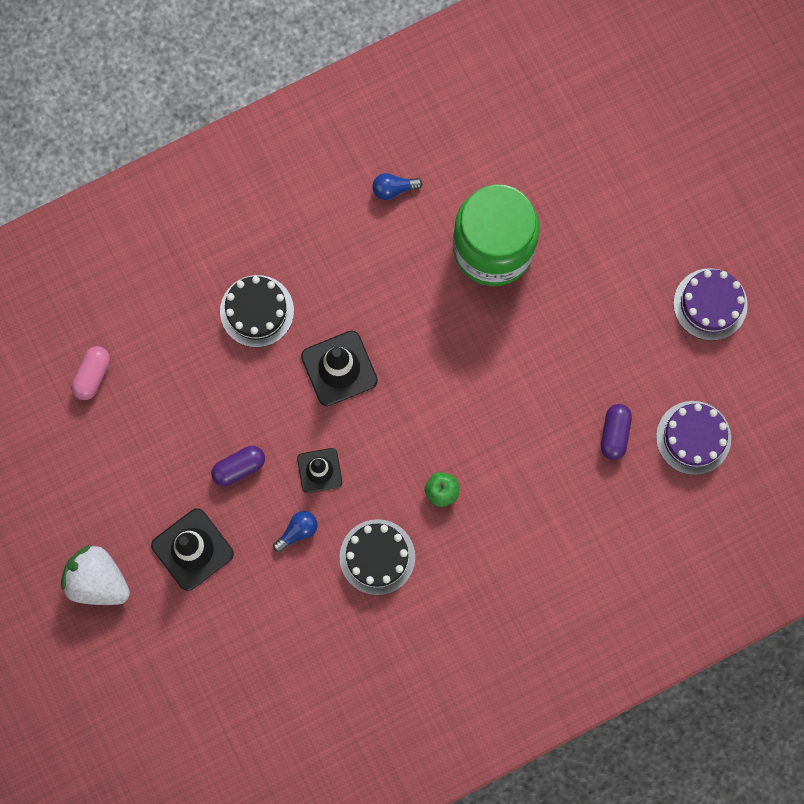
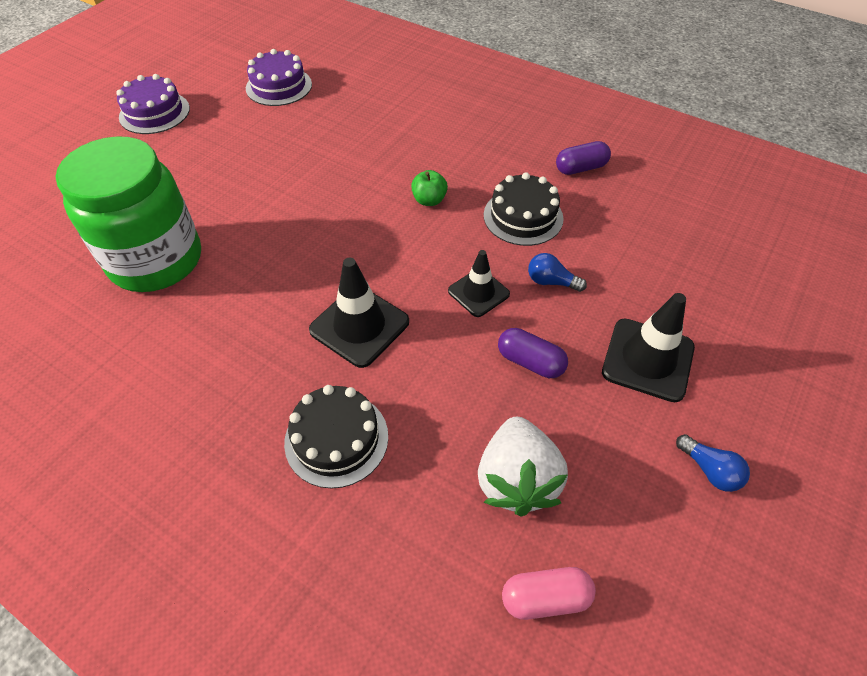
camera: 120 degrees left, 25 degrees down
white strawberry [61,545,130,605] -> white strawberry moved to [478,417,568,516]
blue light bulb [372,173,423,200] -> blue light bulb moved to [676,434,750,492]
purple capsule [601,404,632,460] -> purple capsule moved to [556,141,611,175]

